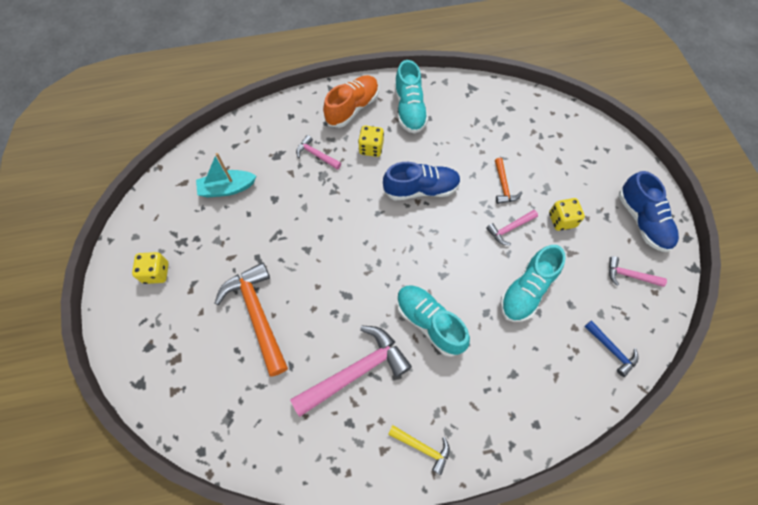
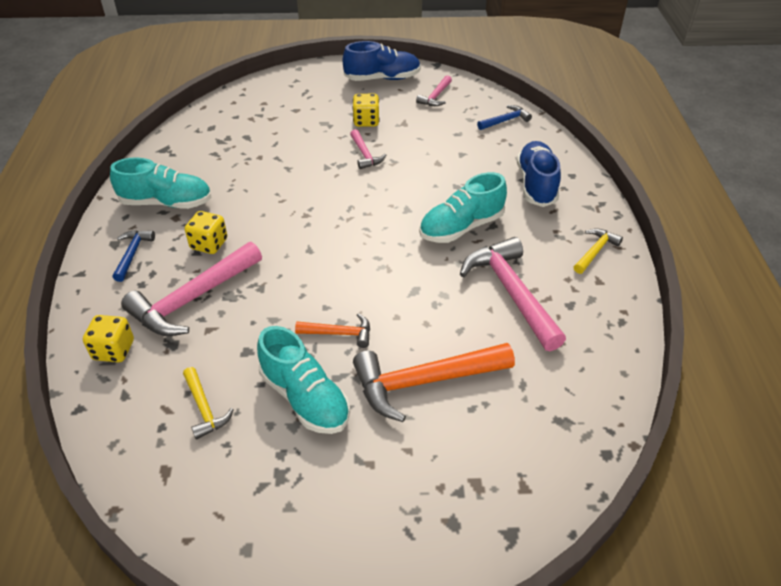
camera: 80 degrees left, 20 degrees down
yellow dice [132,252,169,284] -> yellow dice moved to [83,315,134,362]
turquoise boat [196,153,256,198] -> yellow hammer [183,367,234,439]
pink hammer [296,135,341,170] -> pink hammer [121,242,262,336], size x1.97
orange shoe [323,75,379,128] -> blue hammer [113,230,155,282]
blue shoe [383,162,461,201] -> blue shoe moved to [517,141,561,207]
orange hammer [495,158,522,204] -> orange hammer moved to [295,313,370,348]
turquoise shoe [500,245,566,322] -> turquoise shoe moved to [257,326,350,434]

